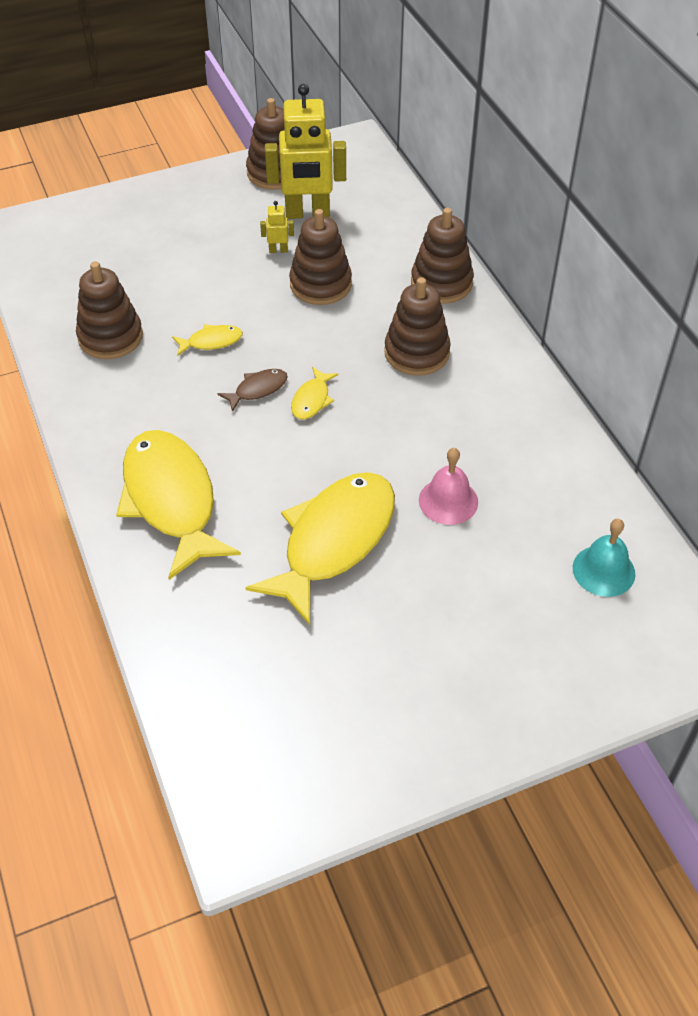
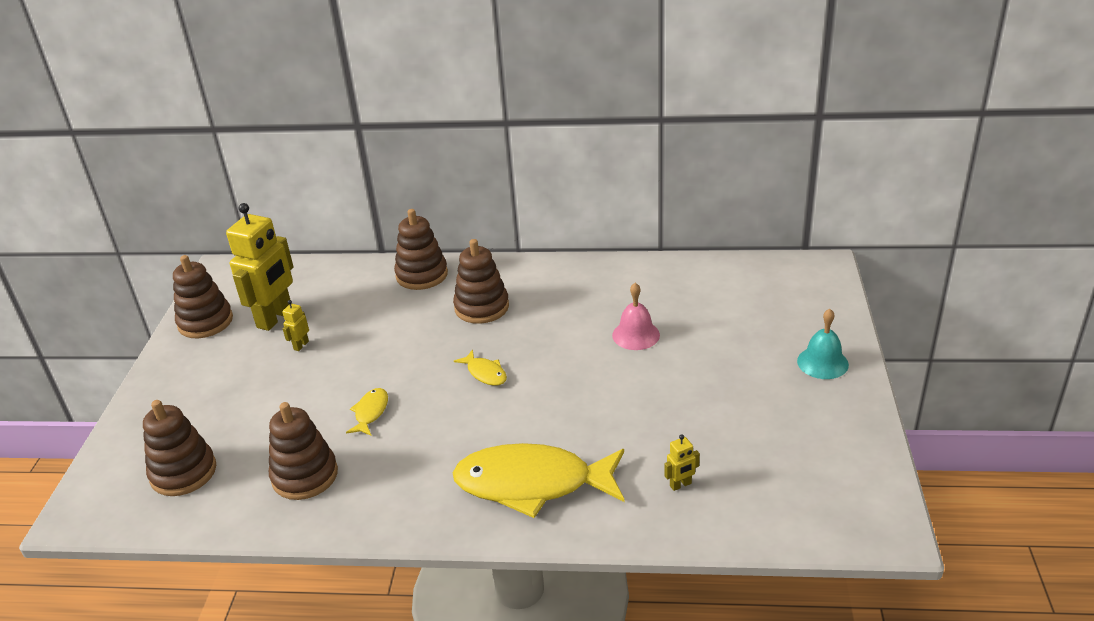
camera: 60 degrees left, 15 degrees down
brown fish [218,369,288,412] -> none
yellow fish [245,472,395,625] -> none
brown stacking toy [289,209,352,305] -> brown stacking toy moved to [143,400,216,496]
turquoise bell [573,519,635,597] -> turquoise bell moved to [797,309,849,379]
none -> yellow robot [664,434,700,491]

